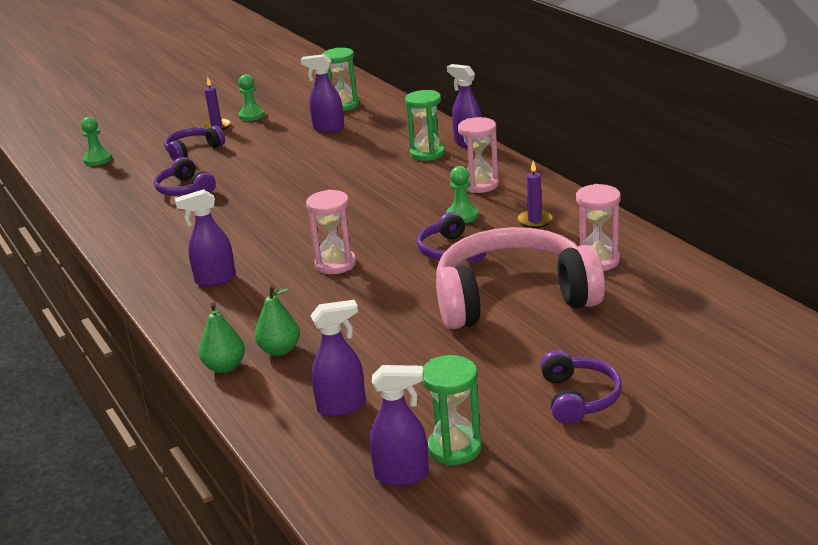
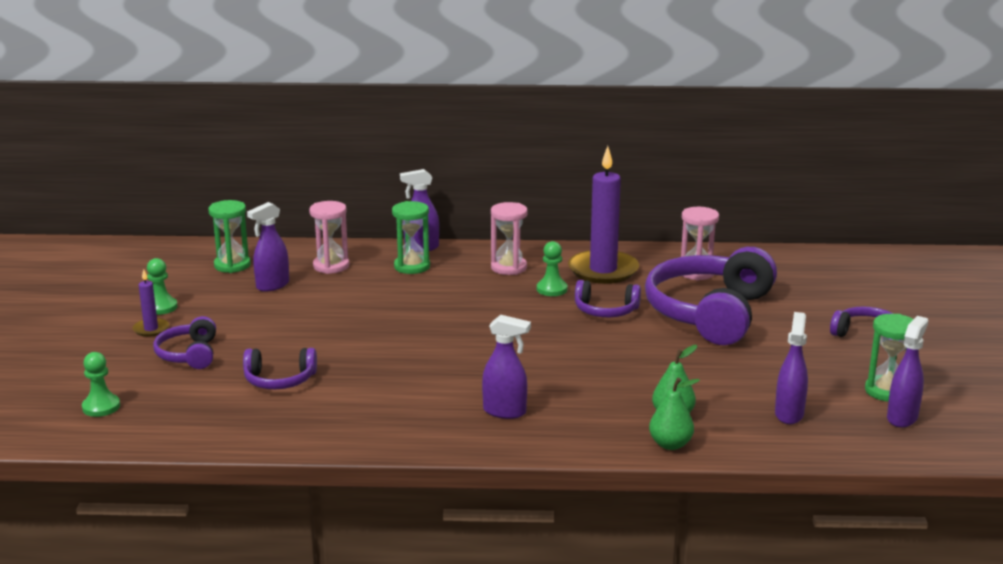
camera: 60 degrees left, 5 degrees down
purple spray bottle [175,189,236,287] -> purple spray bottle turned 90 degrees counterclockwise [482,315,531,419]
pink hourglass [306,190,356,274] -> pink hourglass moved to [309,201,349,274]
pink headphones [436,227,605,329] -> purple headphones [645,247,777,345]
purple candle [517,161,553,228] -> purple candle [568,146,639,284], size x2.17

